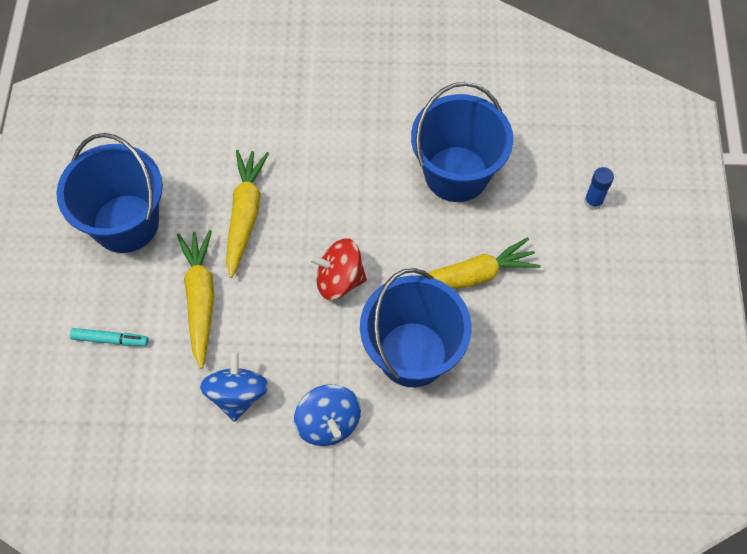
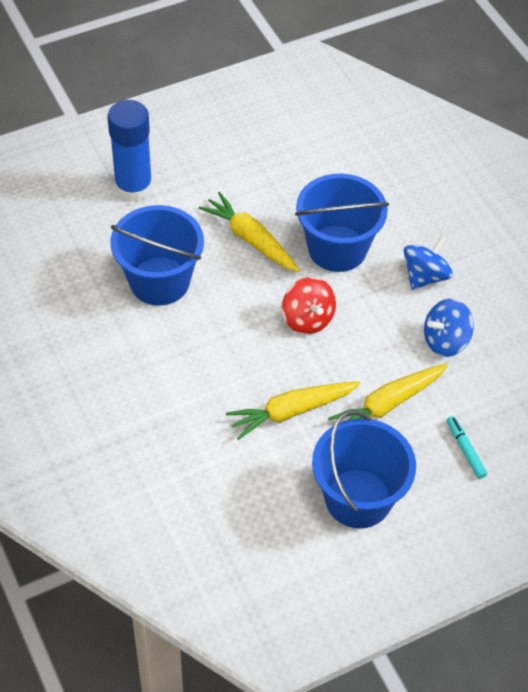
camera: 120 degrees left, 10 degrees down
blue glue stick [584,167,614,210] -> blue glue stick [108,100,153,202], size x2.29

